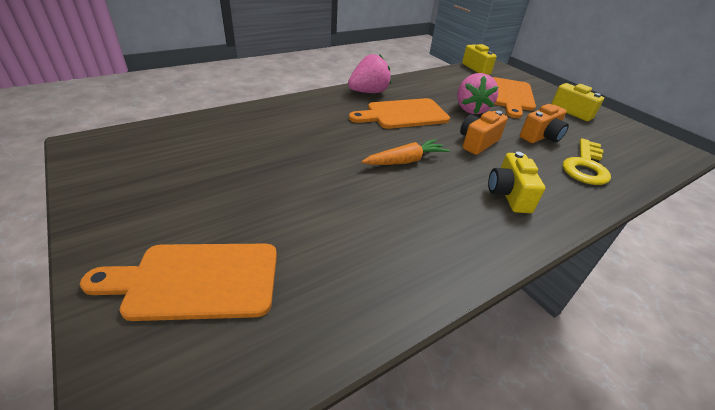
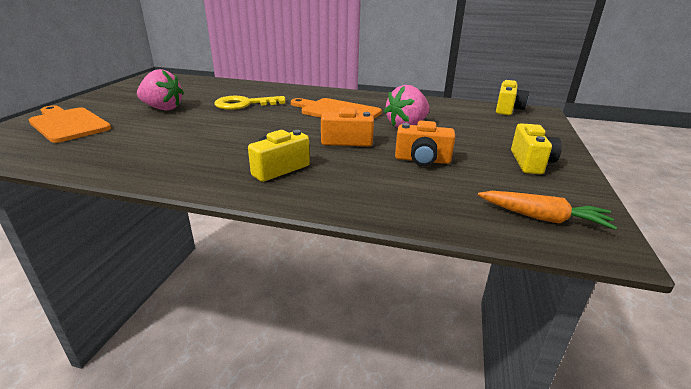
camera: 50 degrees right, 10 degrees down
pink strawberry [348,54,391,93] -> pink strawberry moved to [137,69,184,110]
orange carrot [362,139,450,165] -> orange carrot moved to [478,191,617,230]
orange cutting board [492,77,536,118] -> none
yellow key [563,138,611,185] -> yellow key moved to [214,96,285,110]

